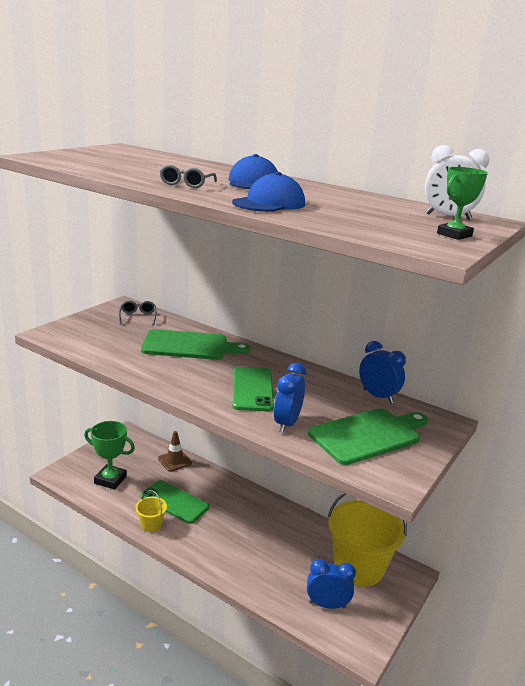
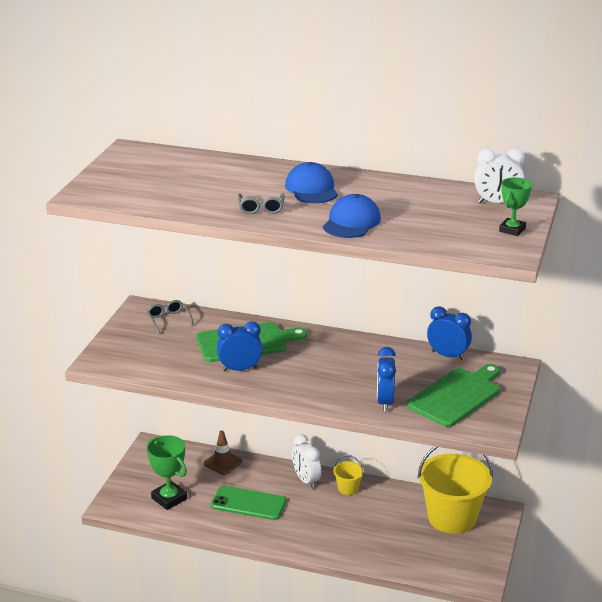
camera: 15 degrees left, 5 degrees up
green trophy [84,421,135,490] -> green trophy turned 45 degrees clockwise [147,435,187,510]
yellow bucket [135,490,167,532] -> yellow bucket moved to [333,455,364,495]
green phone [232,367,274,412] -> none
blue clock [307,559,356,609] -> blue clock moved to [217,321,263,371]
none -> white clock [292,434,321,489]

